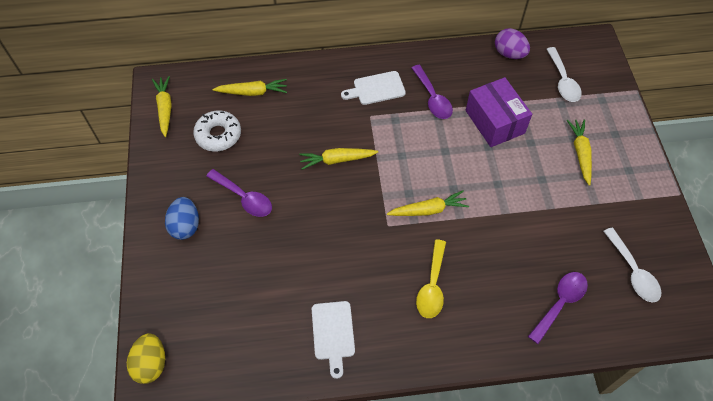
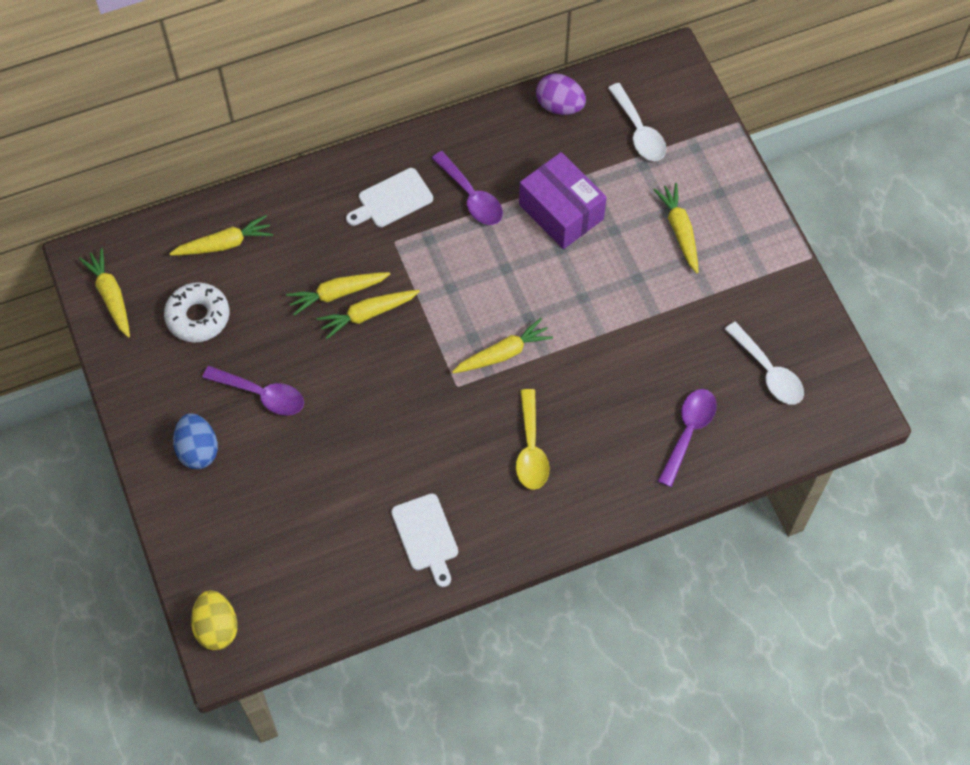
camera: 15 degrees left, 5 degrees up
none -> yellow carrot [286,272,390,316]

